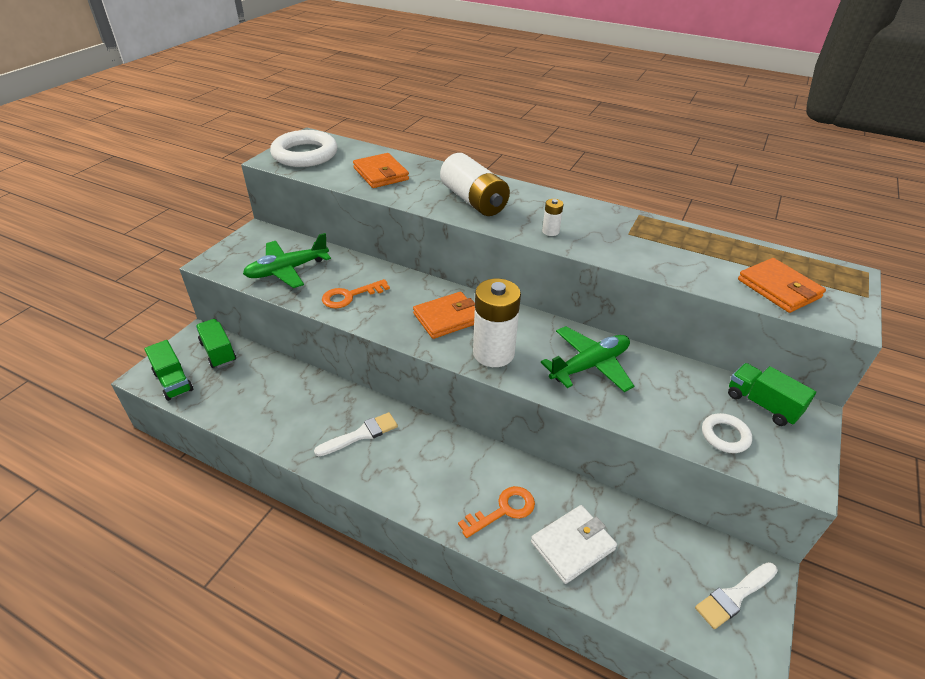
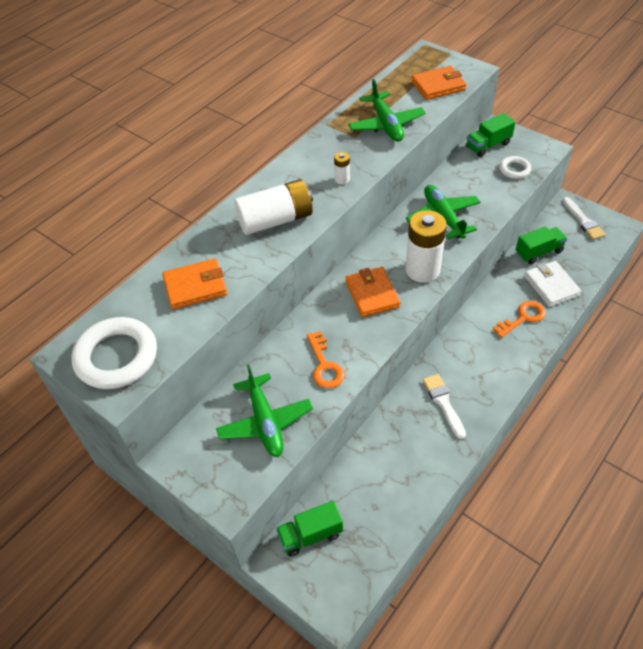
camera: 75 degrees left, 10 degrees up
green truck [144,340,193,401] -> green truck moved to [516,226,568,264]
orange key [458,486,535,538] -> orange key turned 75 degrees clockwise [493,301,546,338]
none -> green plane [348,79,426,142]

